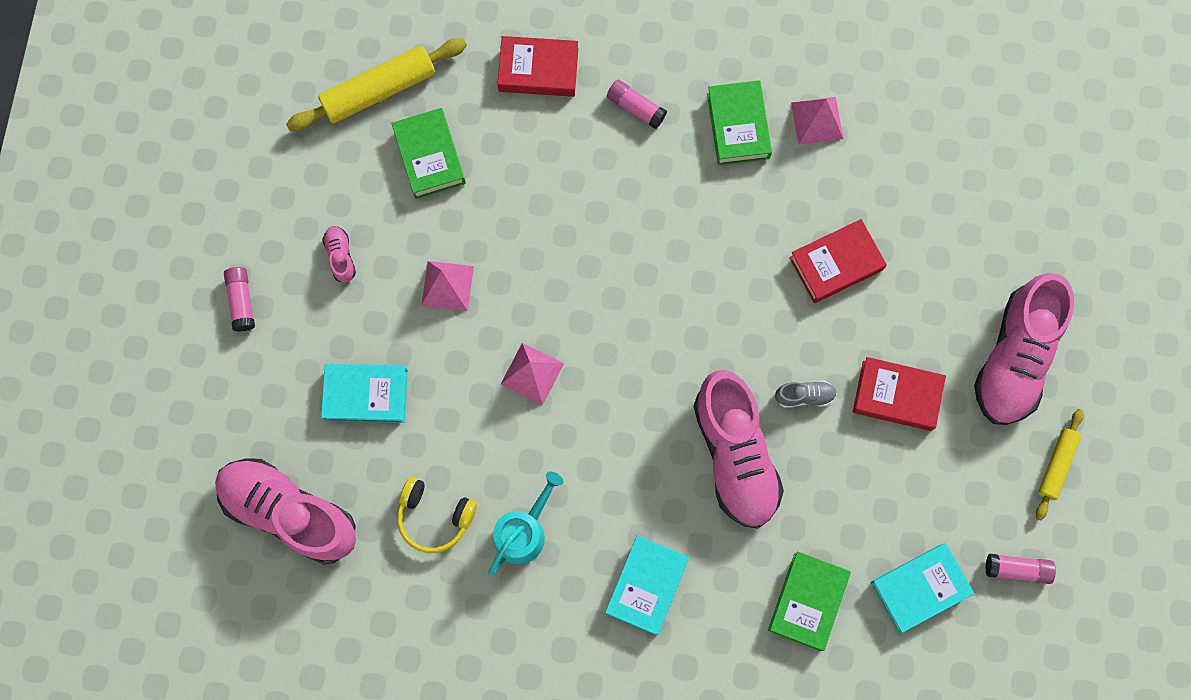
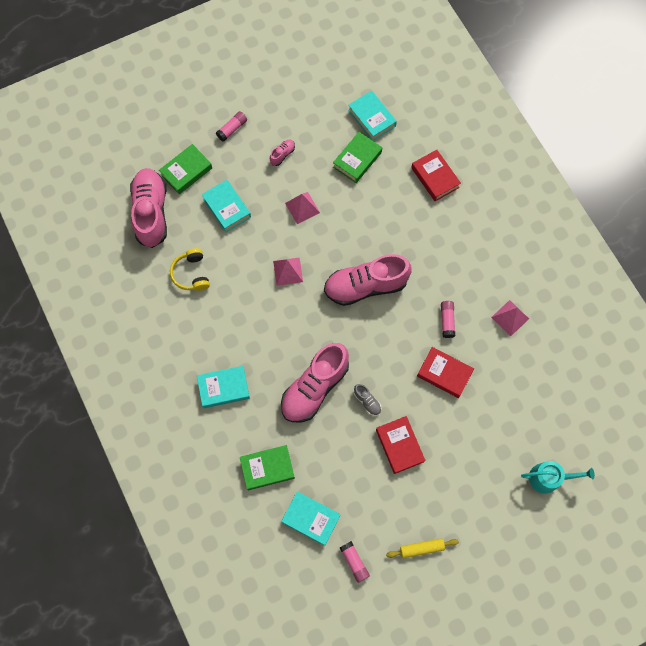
camera: 55 degrees right, 5 degrees down
yellow rolling pin [286,38,467,131] -> turquoise book [348,91,397,141]
turquoise watering can [488,472,563,575] -> turquoise watering can moved to [521,461,595,494]
pink glue stick [607,80,667,129] -> pink glue stick moved to [441,301,455,338]
green book [707,80,772,165] -> green book moved to [159,144,212,194]
pink shoe [974,273,1074,425] -> pink shoe moved to [324,254,412,306]

